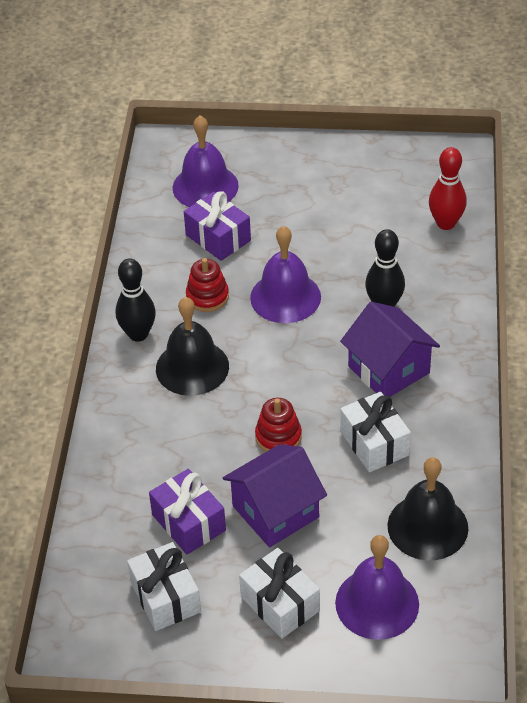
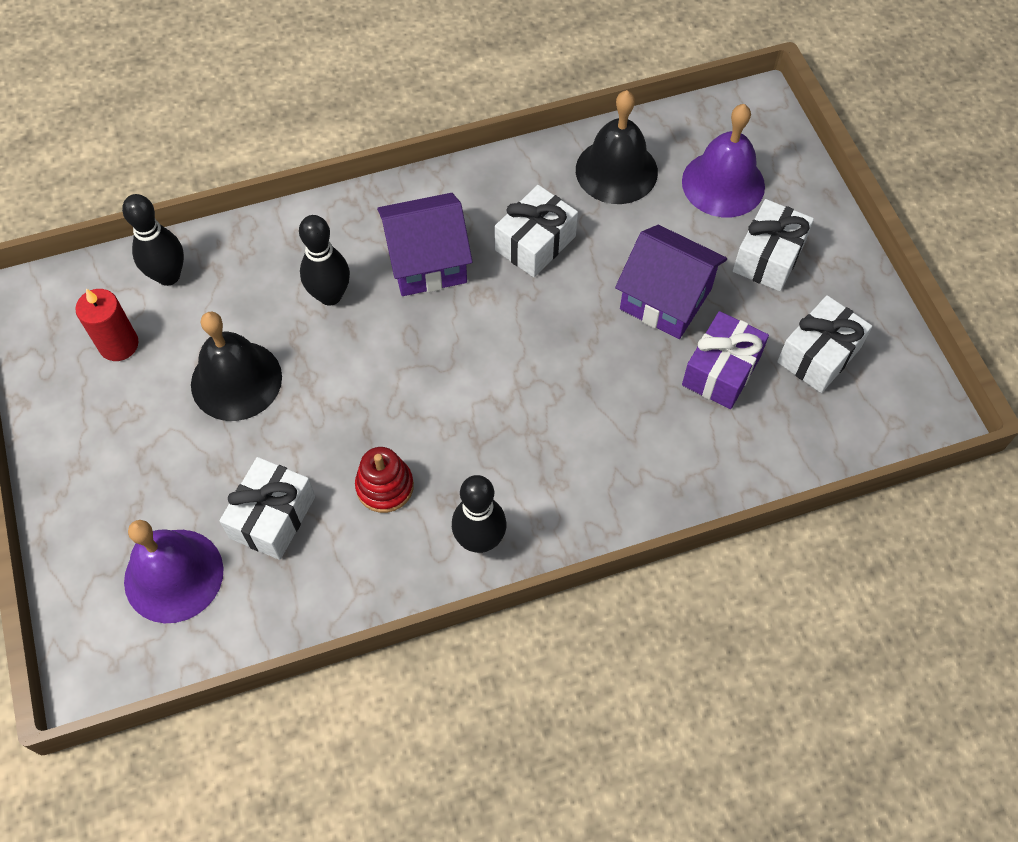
camera: 115 degrees left, 15 degrees up
black bell [156,297,229,396] -> black bell moved to [191,312,282,421]
purple gift [184,191,251,261] -> white gift [219,457,315,560]
purple bell [250,226,321,323] -> none
red stacking toy [255,398,302,452] -> none
purple house [340,301,440,397] -> purple house turned 45 degrees clockwise [377,193,473,296]
red bowling pin [429,147,467,230] -> black bowling pin [122,194,184,286]
none -> red candle [75,289,139,361]

